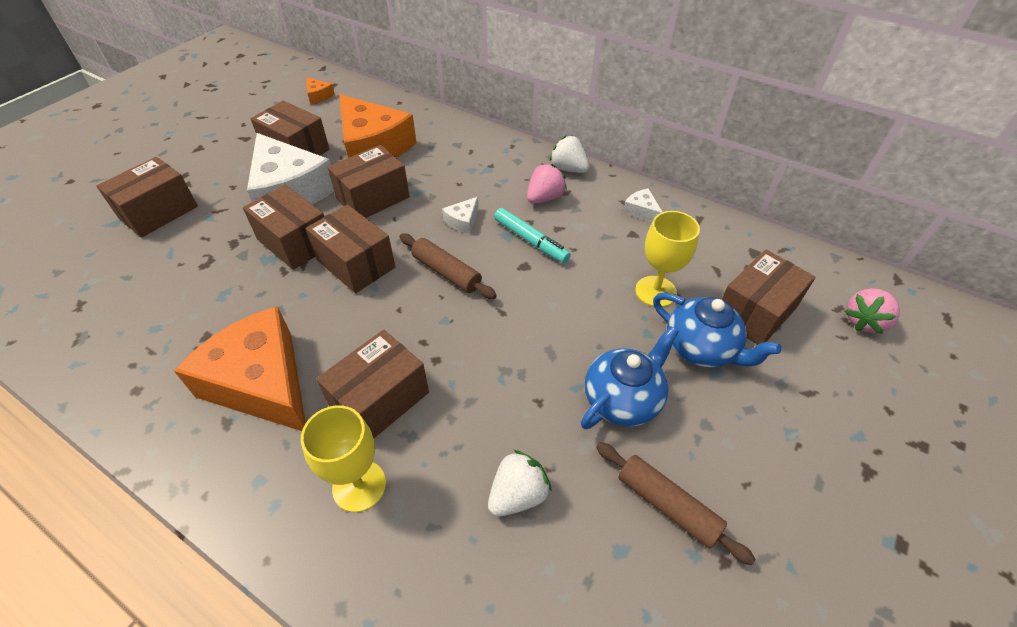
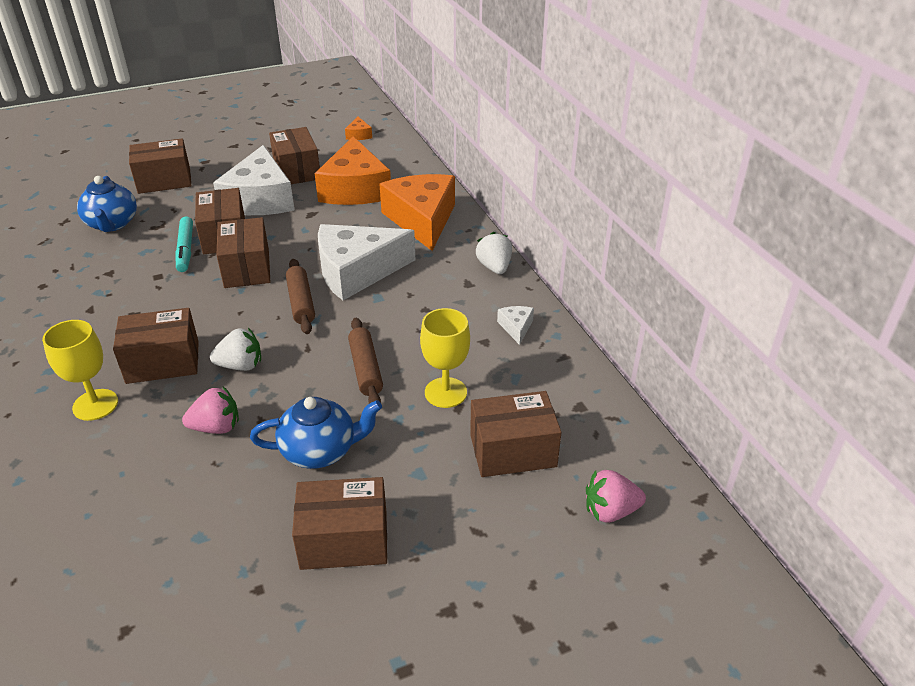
camera: 35 degrees right, 10 degrees down
orange cheese [174,306,306,431] -> orange cheese moved to [380,174,455,251]
brown box [327,145,410,218] -> brown box moved to [292,477,387,570]
white cheese [442,197,478,234] -> white cheese [318,224,415,300], size x2.48
white strawberry [488,450,552,516] -> white strawberry moved to [210,328,261,371]
turquoise marker [494,208,571,263] -> turquoise marker moved to [175,216,193,272]
pink strawberry [527,164,567,204] -> pink strawberry moved to [182,387,239,434]
brown rolling pin [596,442,756,565] -> brown rolling pin moved to [348,318,383,404]
blue teapot [653,292,781,367] -> blue teapot moved to [77,176,137,232]

